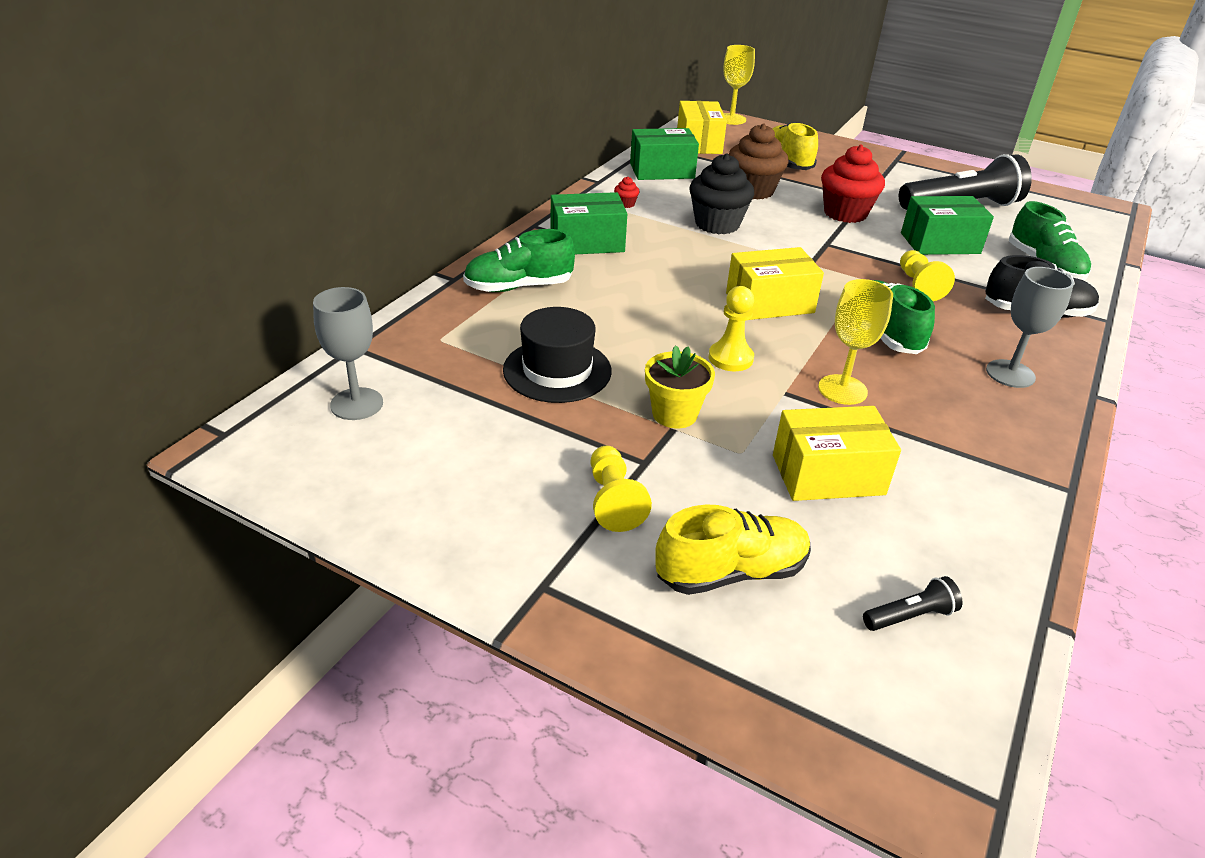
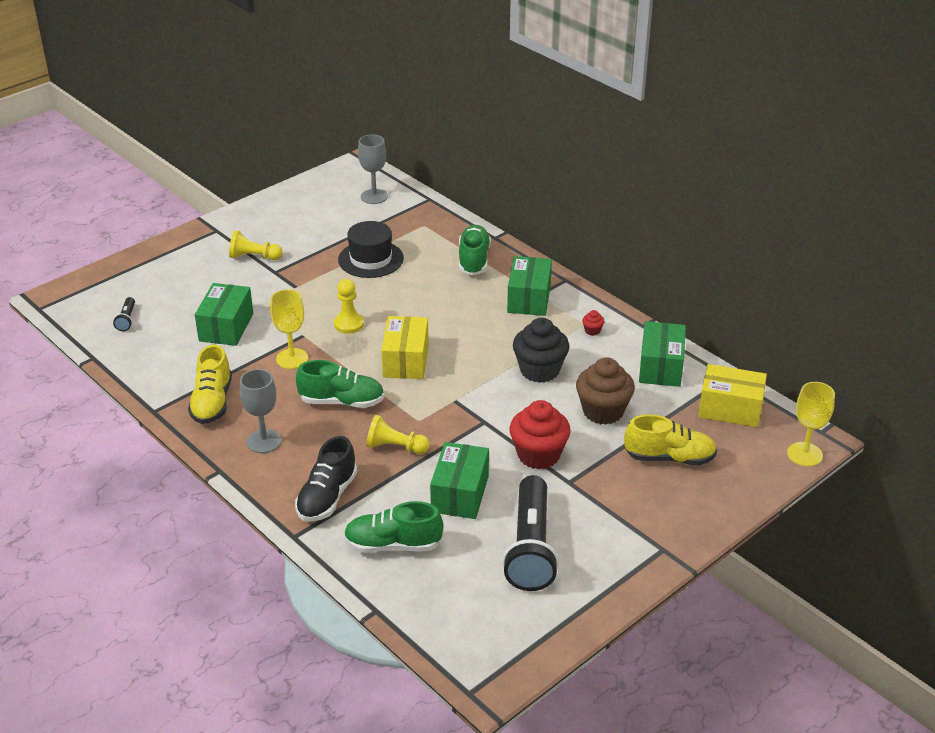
camera: 110 degrees right, 0 degrees up
yellow flower pot [645,345,715,428] -> none
yellow shoe [655,505,811,595] -> yellow shoe moved to [188,345,232,424]
yellow box [773,406,901,501] -> green box [195,283,253,346]

